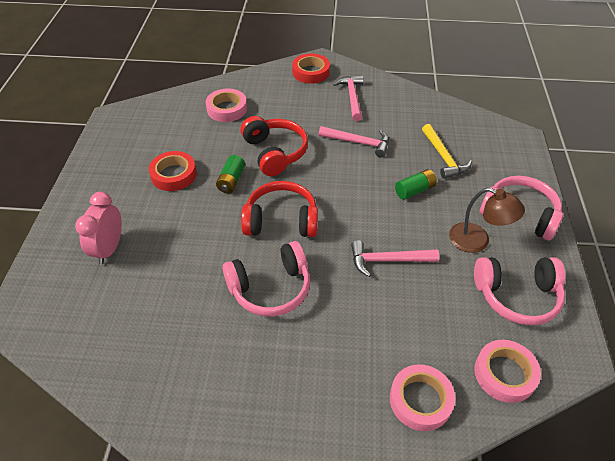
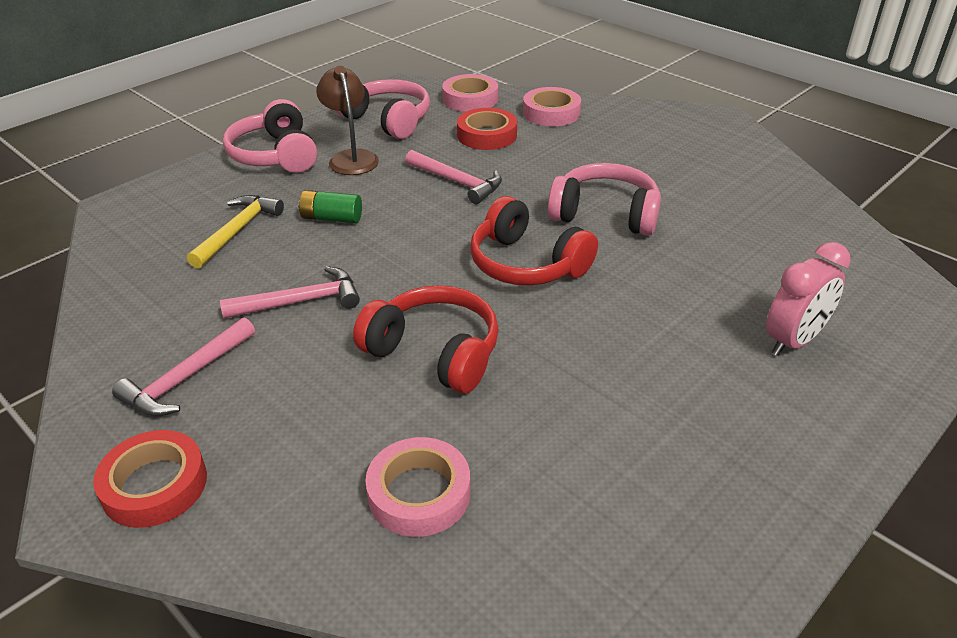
camera: 140 degrees left, 10 degrees down
red tape [149,151,197,191] -> red tape moved to [457,108,517,150]
green battery [216,155,245,193] -> none
red headphones [241,116,308,176] -> red headphones turned 105 degrees clockwise [353,285,499,394]
pink hammer [319,126,389,157] -> pink hammer turned 105 degrees clockwise [220,266,360,319]

